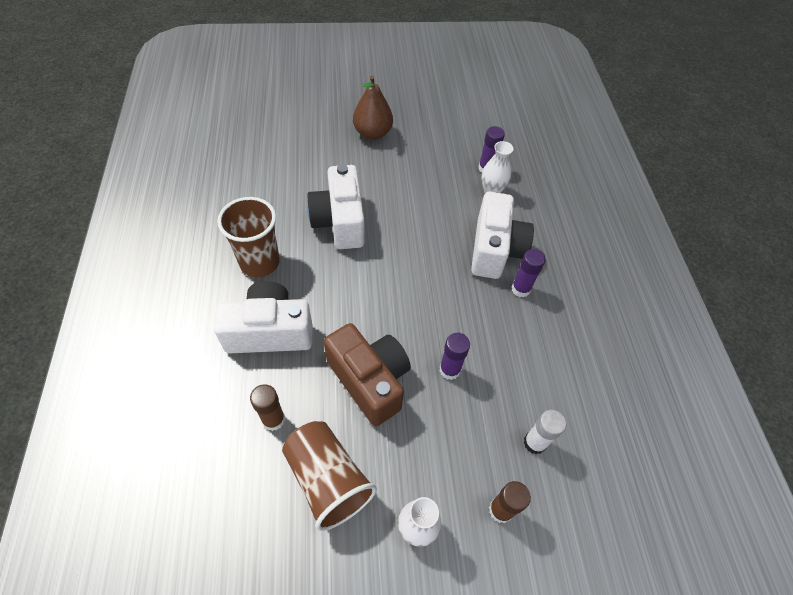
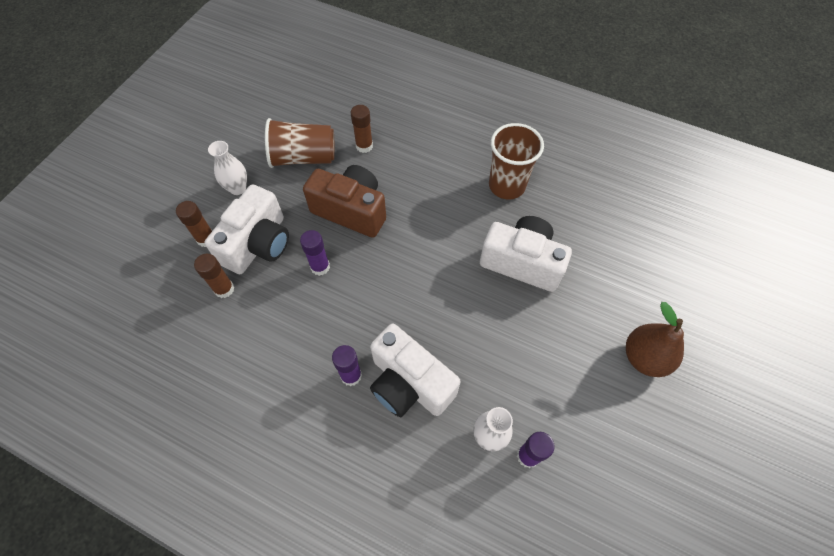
camera: 125 degrees right, 5 degrees up
white camera [214,281,313,353] -> white camera moved to [205,184,289,274]
brown camera [324,323,411,426] -> brown camera turned 150 degrees counterclockwise [303,165,386,238]
white glue stick [524,410,566,454] -> brown glue stick [194,254,235,298]

